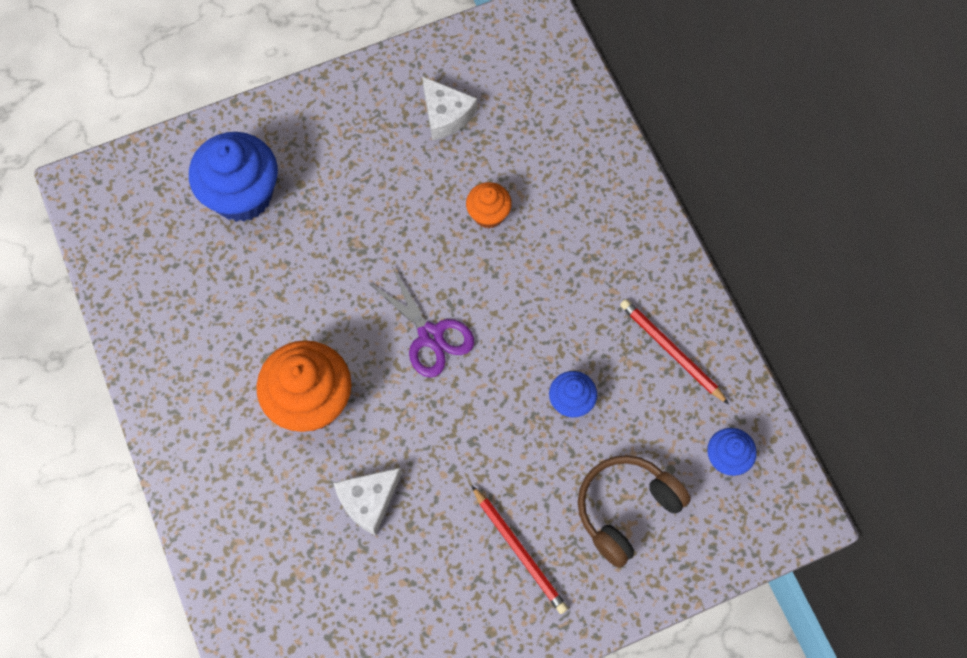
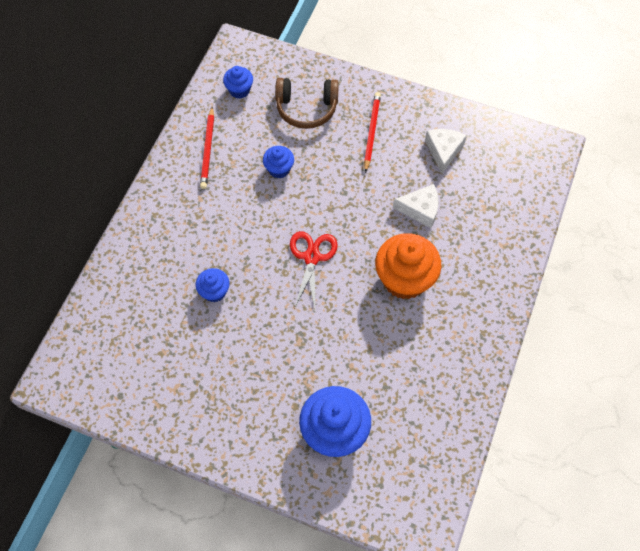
camera: 135 degrees left, 5 degrees down
purple scissors [368,266,474,377] -> red scissors [290,231,338,310]
white cheese [422,76,477,140] -> white cheese moved to [425,129,467,173]
orange cupcake [466,182,512,228] -> blue cupcake [196,268,230,302]

